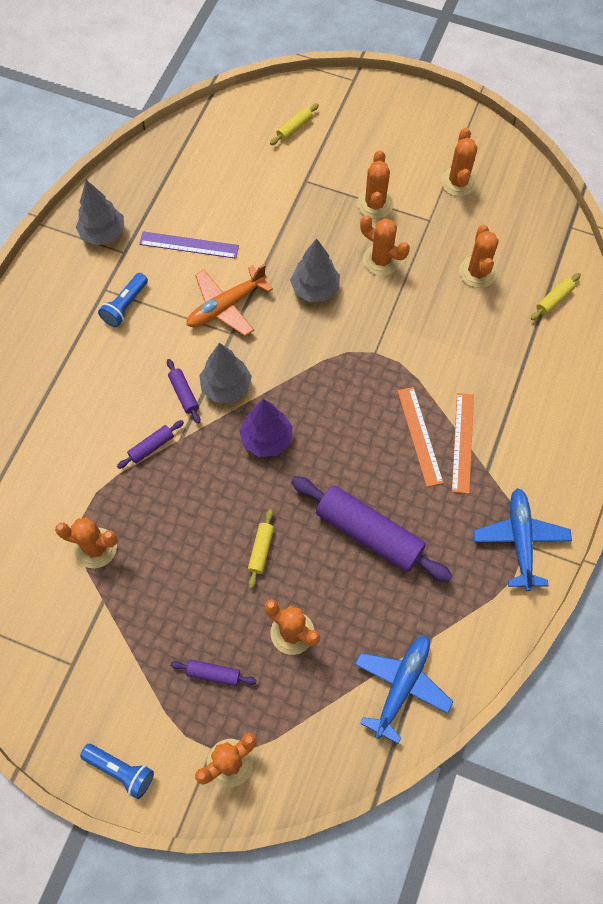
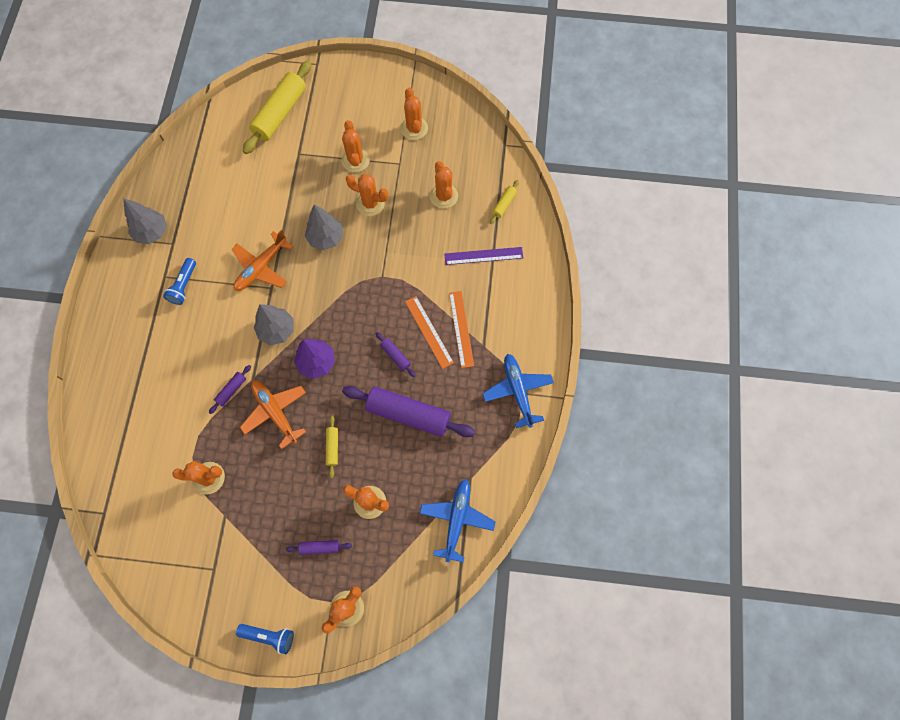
camera: 15 degrees left, 5 degrees up
purple ruler [139,231,239,259] -> purple ruler moved to [444,247,524,265]
purple rolling pin [167,359,200,424] -> purple rolling pin moved to [375,332,416,377]
yellow rolling pin [270,103,319,145] -> yellow rolling pin [243,61,311,154], size x2.23
none -> orange plane [240,381,306,449]

